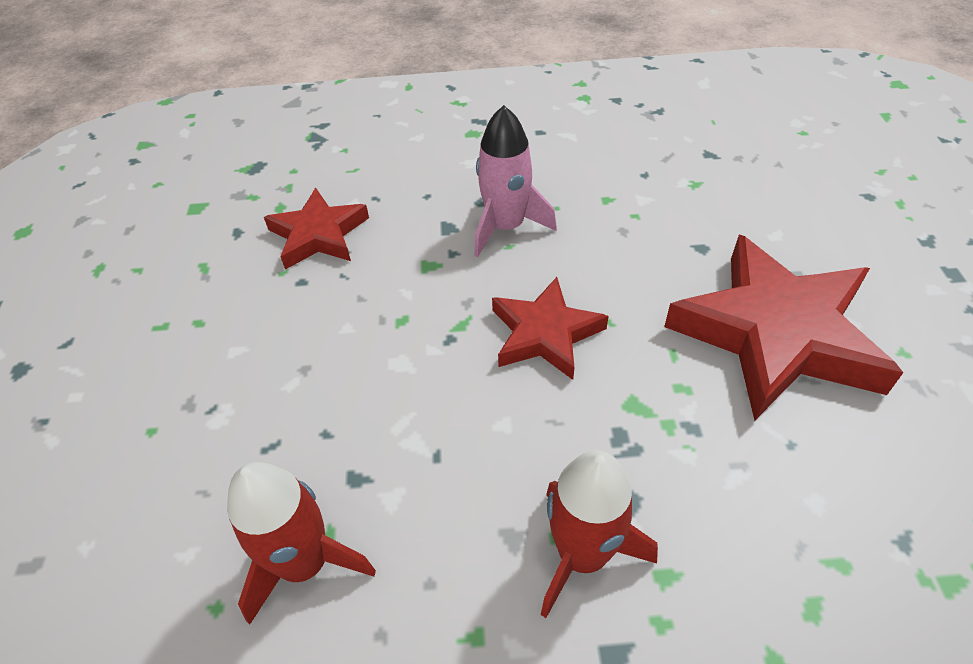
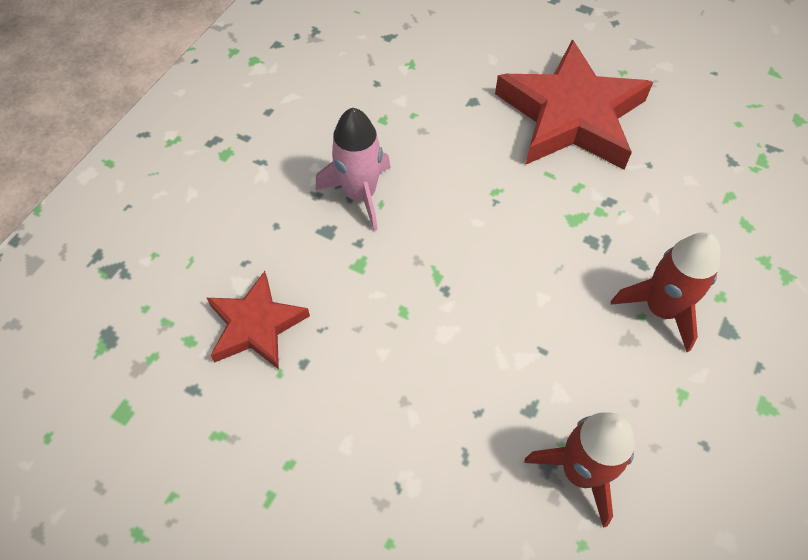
camera: 60 degrees left, 10 degrees up
red star [492,277,608,380] -> none

